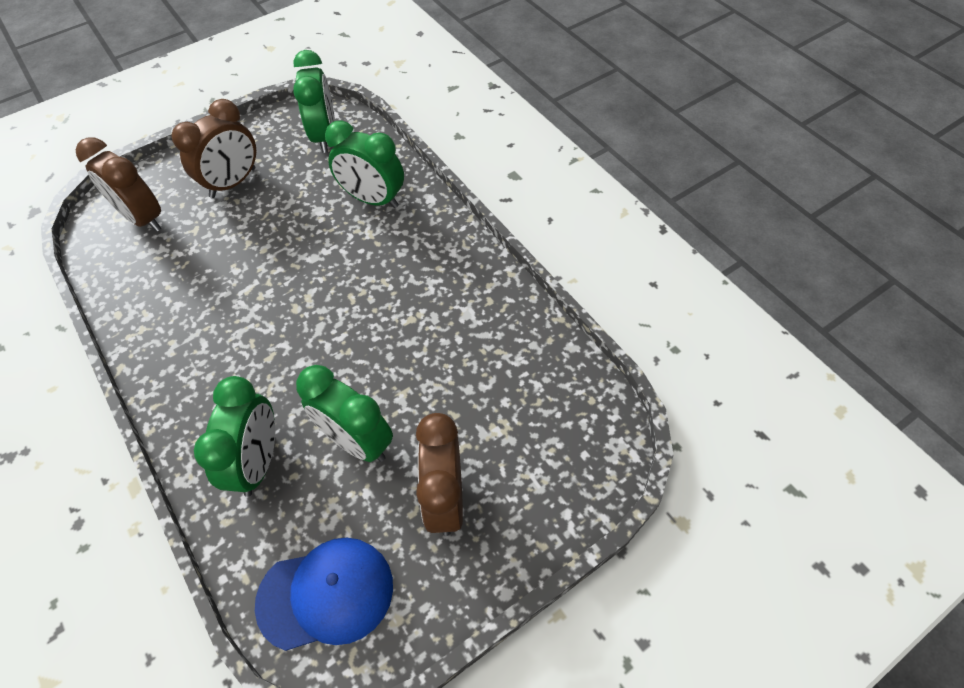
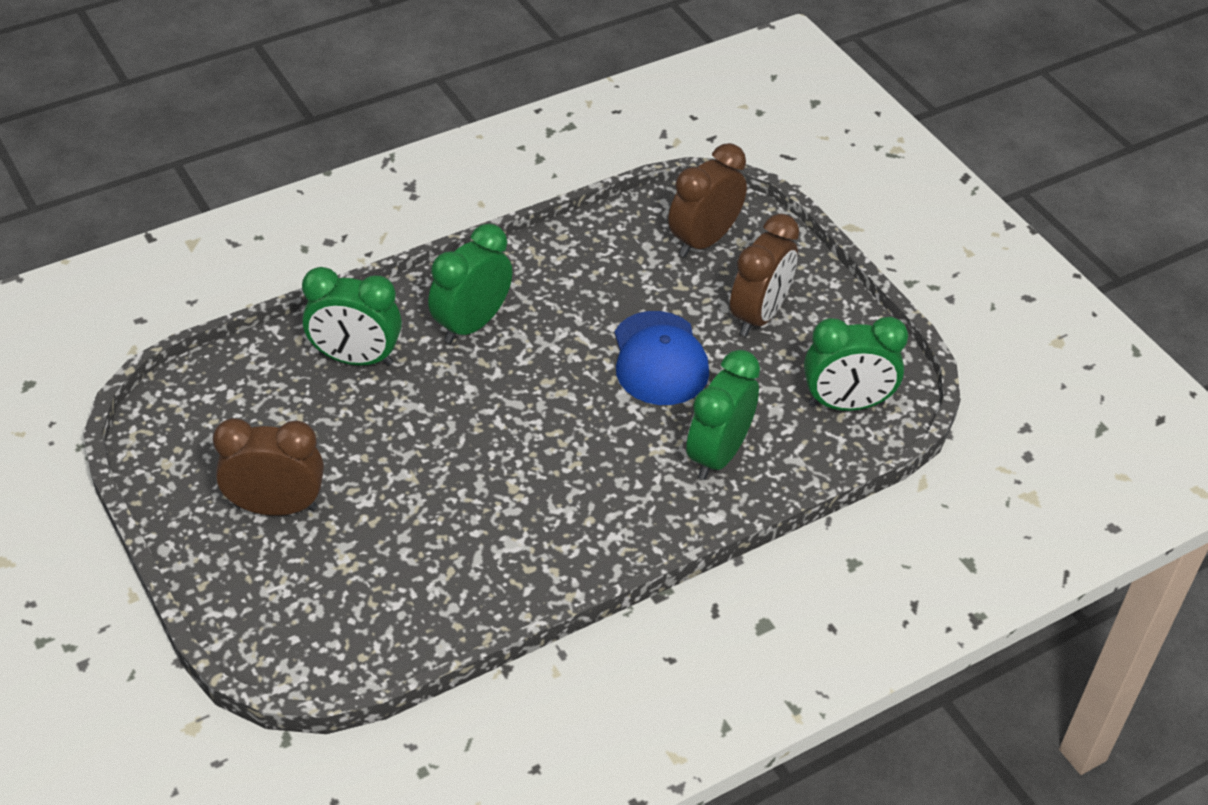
camera: 90 degrees right, 10 degrees down
brown clock [172,99,256,198] -> brown clock turned 105 degrees counterclockwise [730,214,800,336]
blue cap [255,537,393,651] -> blue cap moved to [615,311,709,405]
green clock [296,365,393,462] -> green clock moved to [428,224,512,344]

